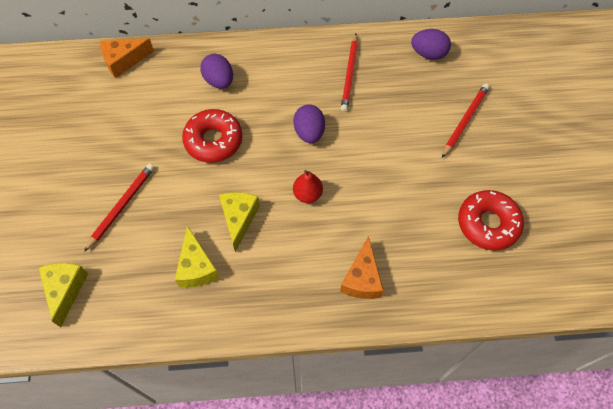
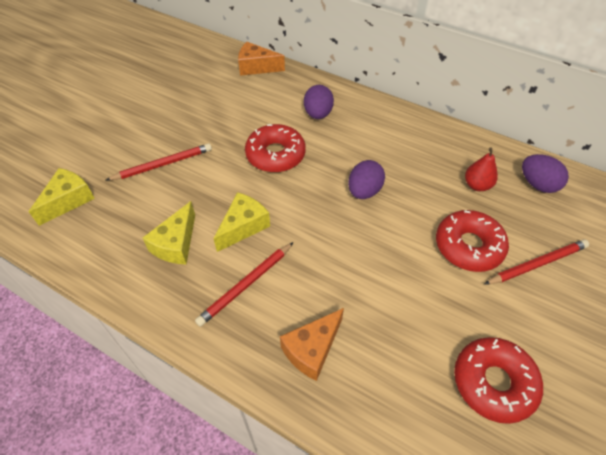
camera: 35 degrees right, 10 degrees down
red pear [293,170,323,203] -> red pear moved to [465,148,498,191]
red pencil [341,34,358,112] -> red pencil moved to [195,242,294,327]
none -> red donut [436,210,509,272]

